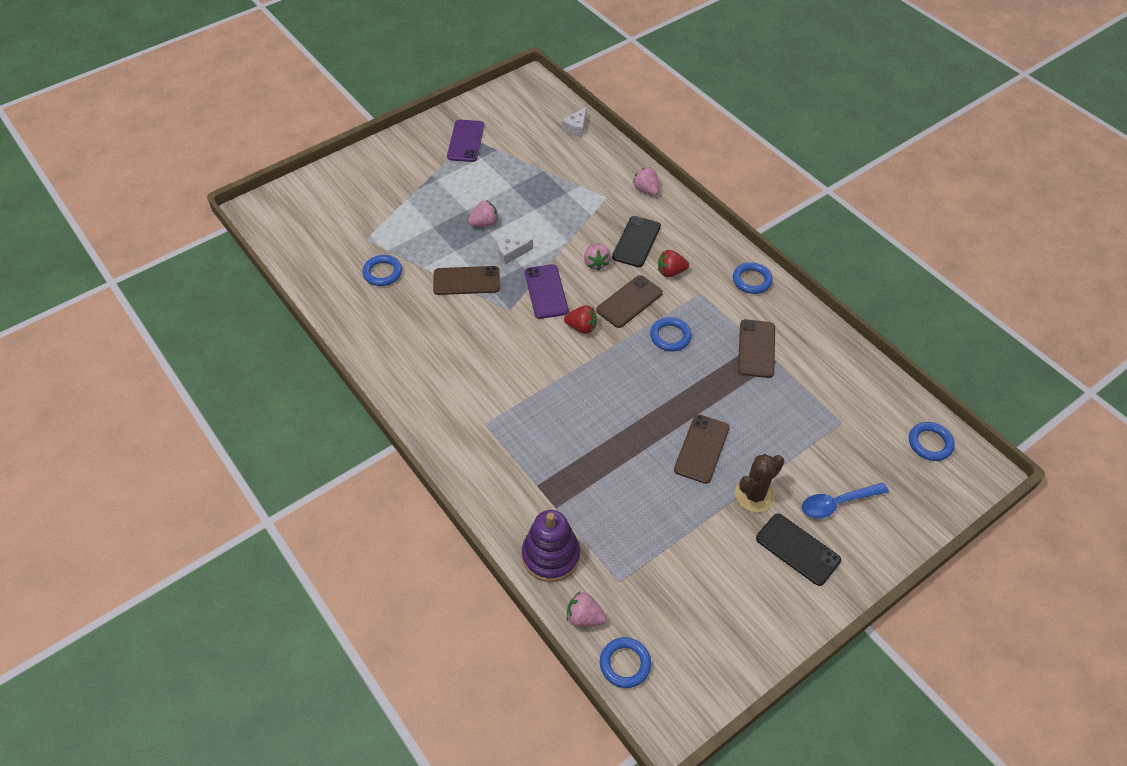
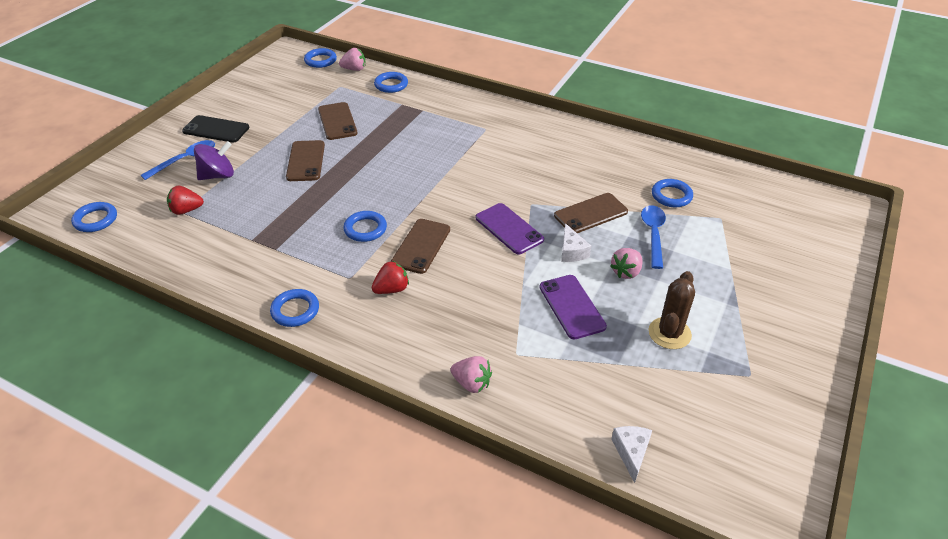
camera: 155 degrees right, 10 degrees down
purple phone [447,120,484,162] -> purple phone moved to [539,275,607,339]
white cheese [497,238,533,265] -> white cheese turned 120 degrees clockwise [561,223,591,262]
purple stacking toy [522,510,580,582] -> blue ring [374,72,408,93]
red strawberry [564,305,597,334] -> red strawberry moved to [167,186,204,215]
pink strawberry [584,243,611,271] -> none
black phone [612,216,661,267] -> none
brown cactus [735,454,784,512] -> brown cactus moved to [648,271,695,349]
brown phone [738,319,775,378] -> brown phone moved to [318,102,358,140]
none -> purple spinning top [194,141,234,180]
none -> blue spoon [641,205,666,269]

